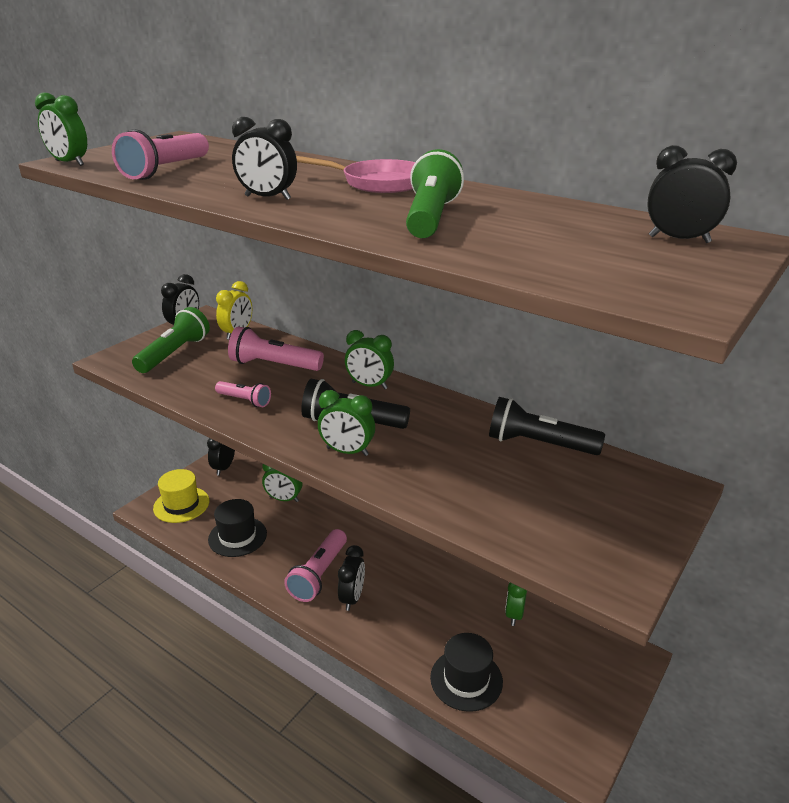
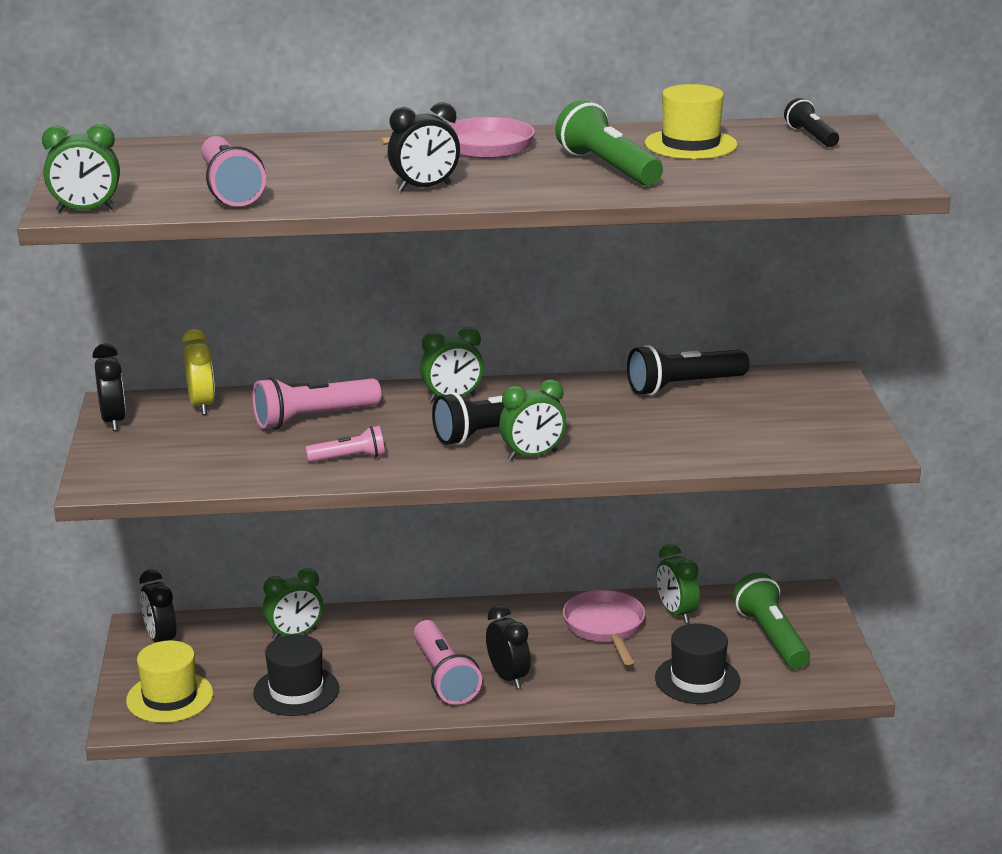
camera: 40 degrees left, 5 degrees down
green flashlight [132,307,210,373] -> green flashlight moved to [733,572,810,669]
black clock [647,145,737,243] -> black flashlight [784,98,839,147]
none -> pink pan [563,590,645,665]
none -> yellow hat [645,84,737,159]

